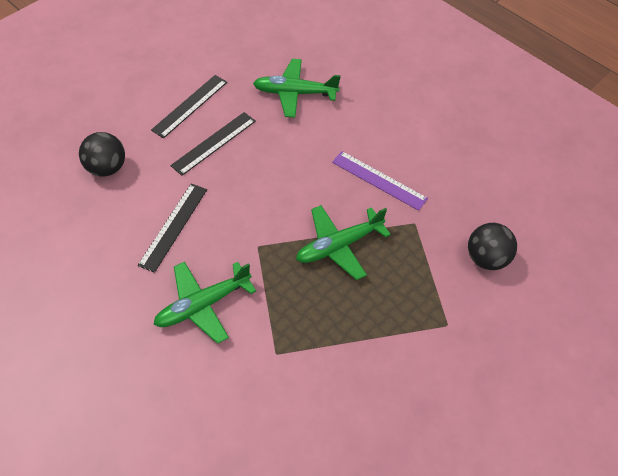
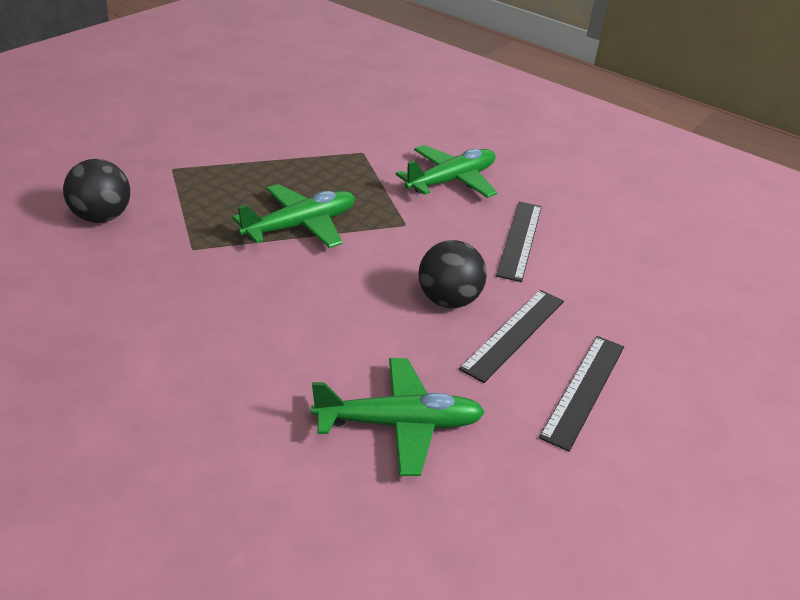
camera: 170 degrees right, 20 degrees down
black ball [79,132,125,177] -> black ball moved to [418,240,487,308]
purple ruler [332,151,428,211] -> none

